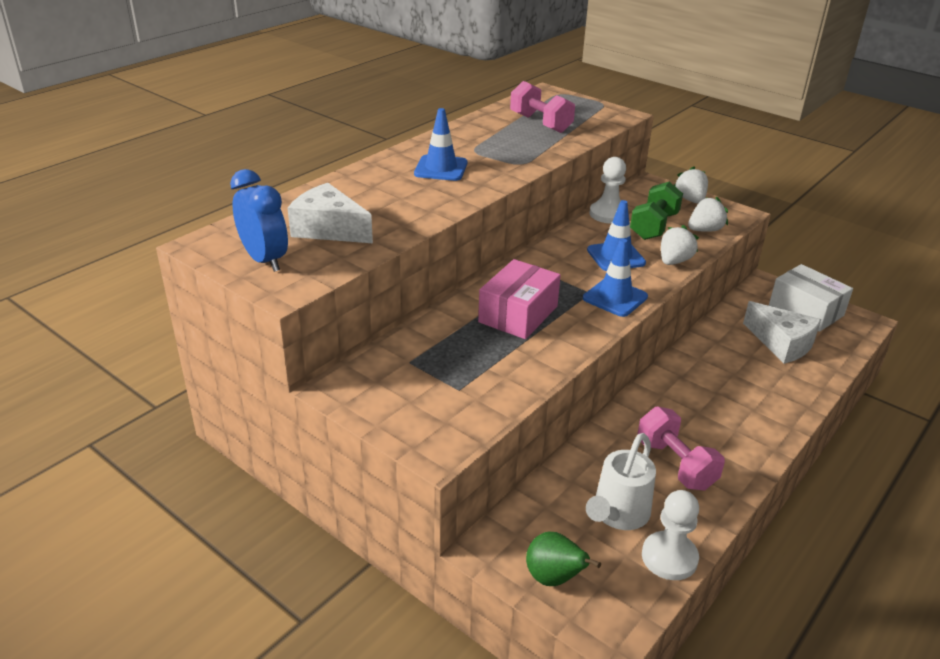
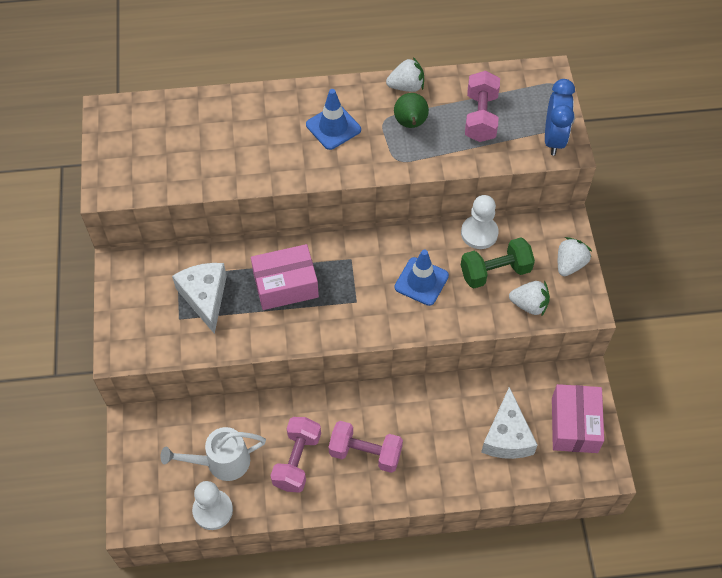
camera: 45 degrees right, 25 degrees up
blue clock [230,169,288,272] -> blue clock moved to [545,79,575,156]
white cheese [288,183,373,243] -> white cheese moved to [172,263,227,334]
green pear [526,532,601,586] -> green pear moved to [394,93,429,128]
blue traffic cone [583,239,648,317] -> none
white strawberry [661,225,699,265] -> white strawberry moved to [386,57,424,92]
white box [769,264,853,332] -> pink box [552,384,604,453]
none -> pink dumbbell [329,421,403,473]

